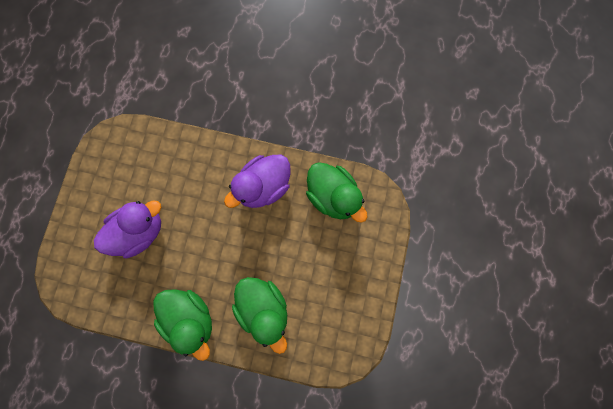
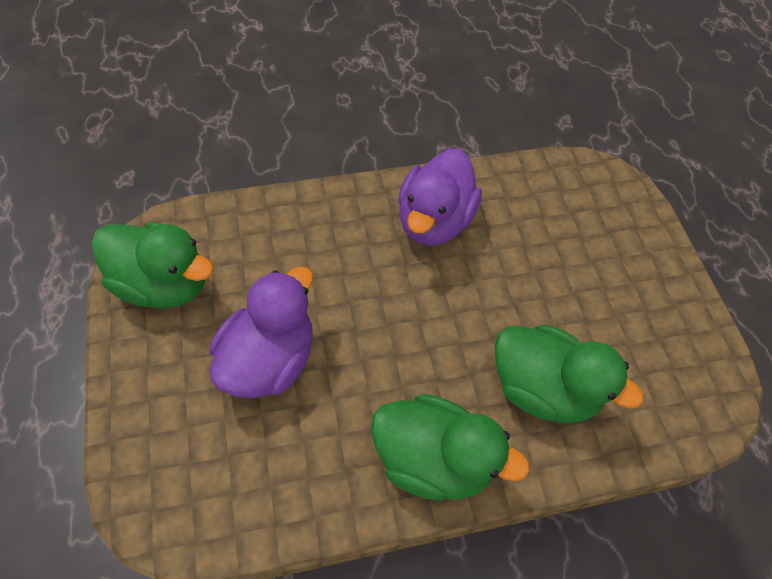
camera: 30 degrees left, 20 degrees down
green duck [306,162,367,223] -> green duck moved to [91,222,214,308]

